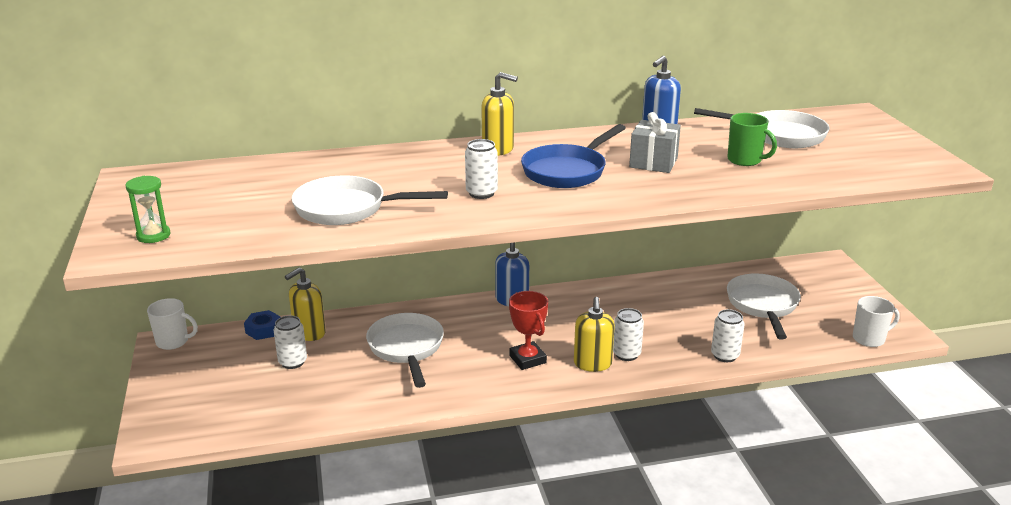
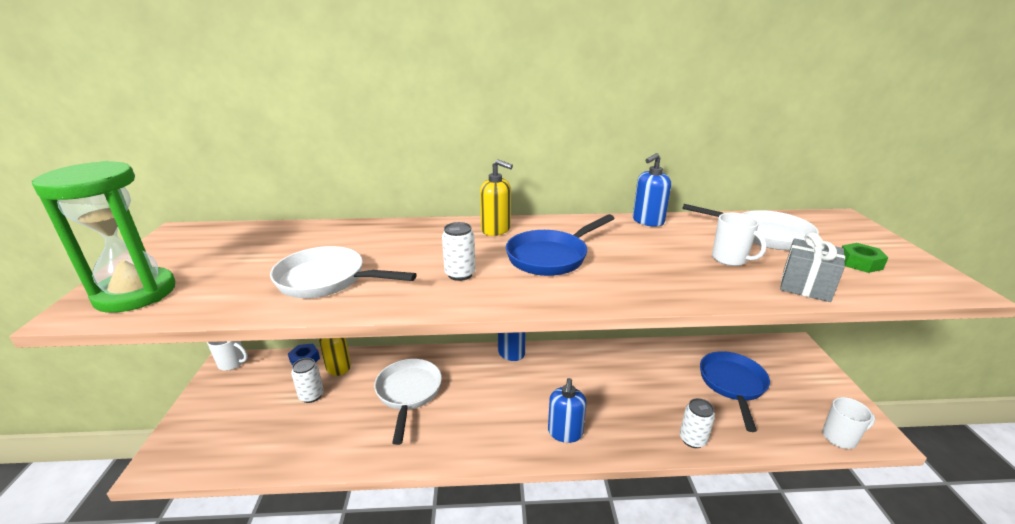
camera: 10 degrees right, 0 degrees up
green hourglass [125,176,171,243] -> green hourglass [31,161,175,313], size x2.25
red trophy [509,291,548,370] -> none
yellow soap dispenser [574,297,615,372] -> blue soap dispenser [548,378,586,443]
white can [613,308,644,361] -> none
grey gift [629,112,681,173] -> grey gift moved to [780,232,845,302]
green mug [727,113,777,166] -> white mug [712,213,767,266]
white pan [727,274,801,339] -> blue pan [700,351,770,432]
none -> green nut [842,243,888,273]

